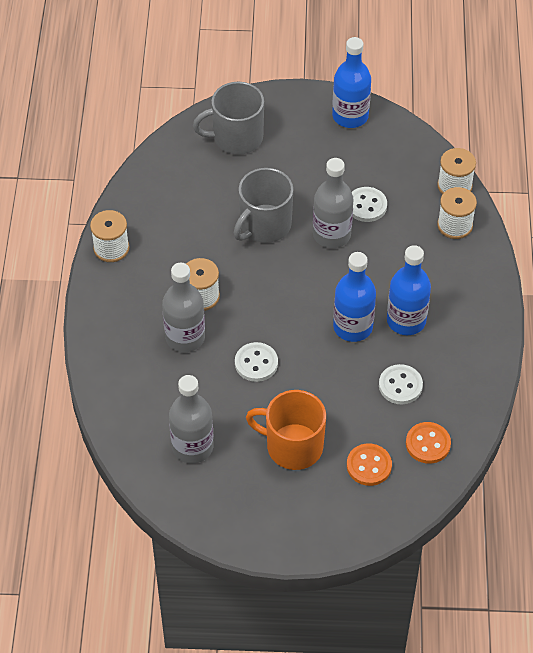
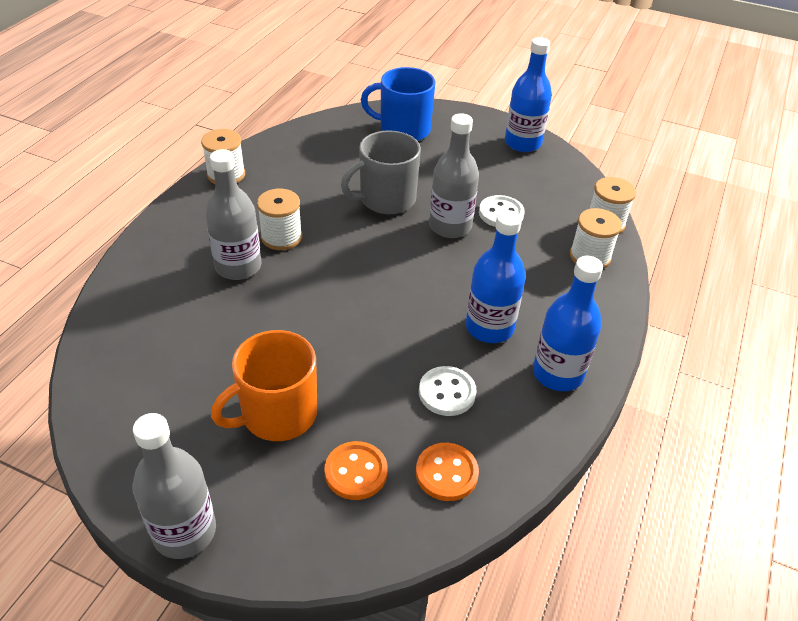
camera: 20 degrees right, 10 degrees down
grey bottle [169,375,214,464] -> grey bottle moved to [132,413,216,559]
grey mug [193,82,264,155] -> blue mug [361,67,435,141]
white button [235,342,278,382] -> none
orange mug [246,390,326,470] -> orange mug turned 75 degrees counterclockwise [211,330,318,441]
blue bottle [333,252,376,342] -> blue bottle moved to [533,256,603,391]

